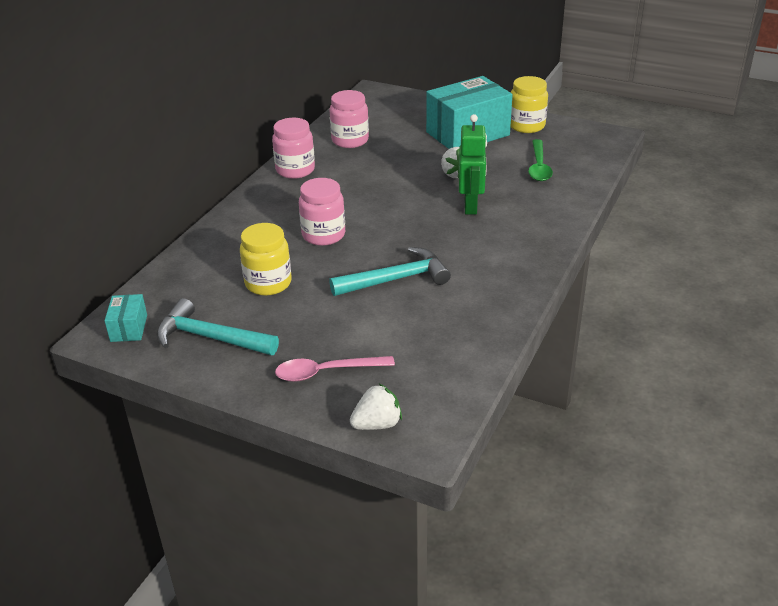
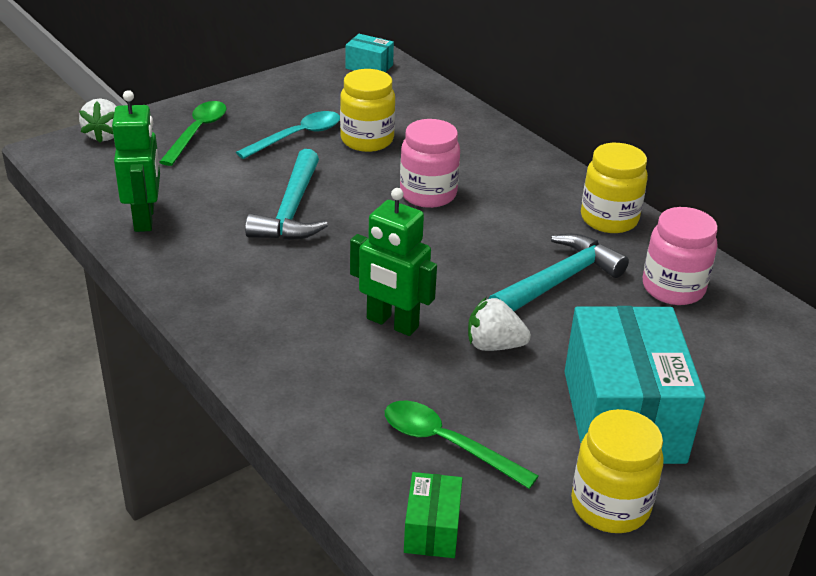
camera: 115 degrees right, 0 degrees up
turquoise hammer [156,298,279,355] -> turquoise hammer moved to [488,234,629,311]
pink jar [272,118,315,179] -> yellow jar [581,143,648,233]
pink spoon [275,356,395,382] -> green spoon [159,101,226,166]
none -> green robot [112,90,160,232]
none -> turquoise spoon [236,111,340,159]
none -> green box [404,472,463,558]

